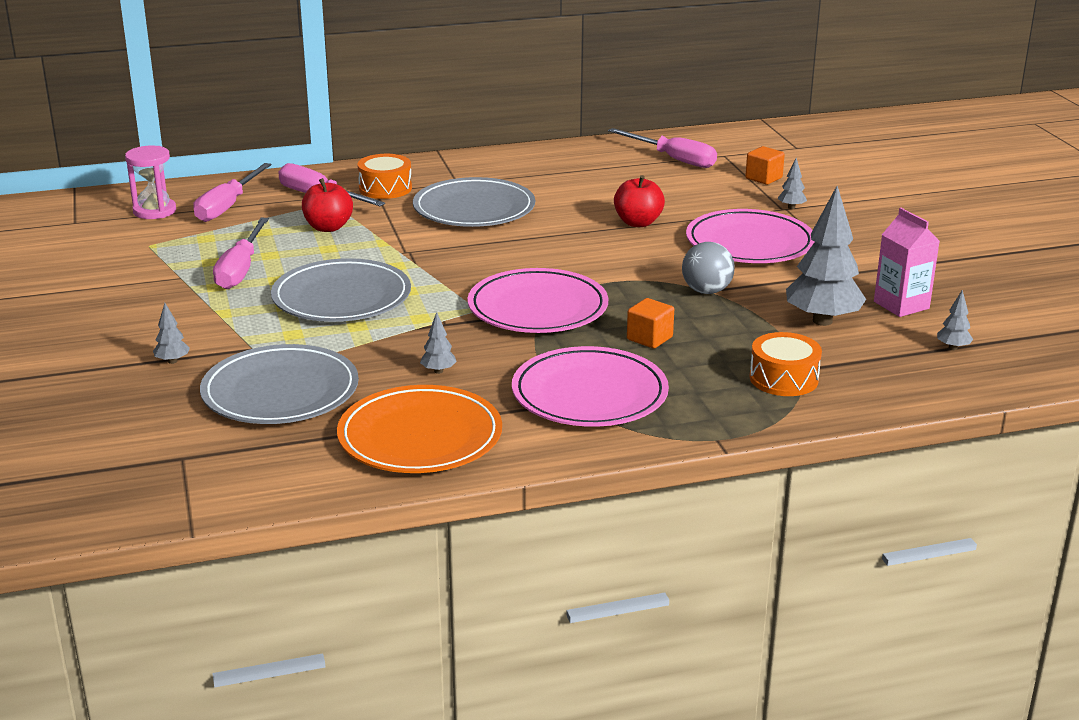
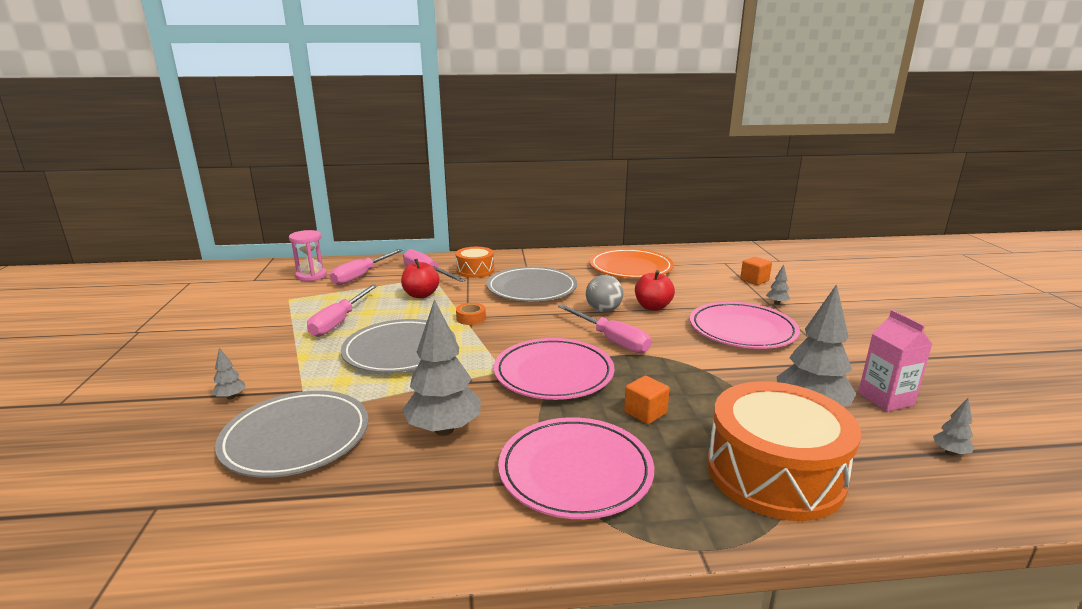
camera: 10 degrees right, 5 degrees down
orange plate [337,385,502,473] -> orange plate moved to [590,248,674,278]
grey tree [420,312,457,374] -> grey tree [402,299,481,436], size x2.32
pink screwdriver [608,128,717,168] -> pink screwdriver moved to [558,304,651,353]
grey ball [682,242,735,294] -> grey ball moved to [586,275,623,312]
orange drum [750,332,822,396] -> orange drum [707,381,861,521], size x1.91
none -> orange tape [456,303,486,325]

